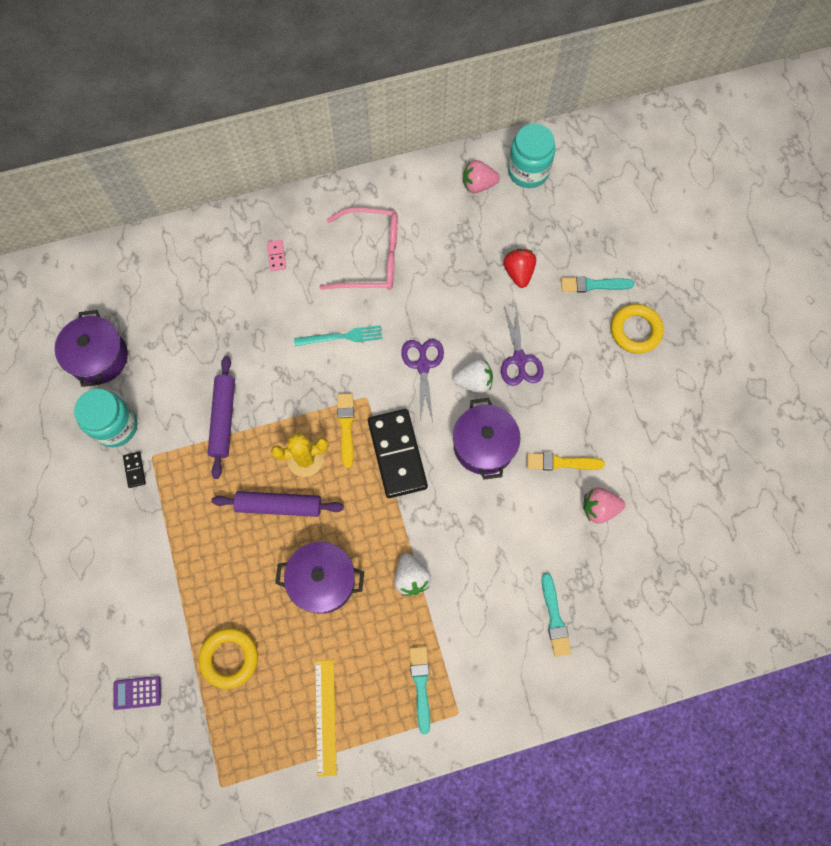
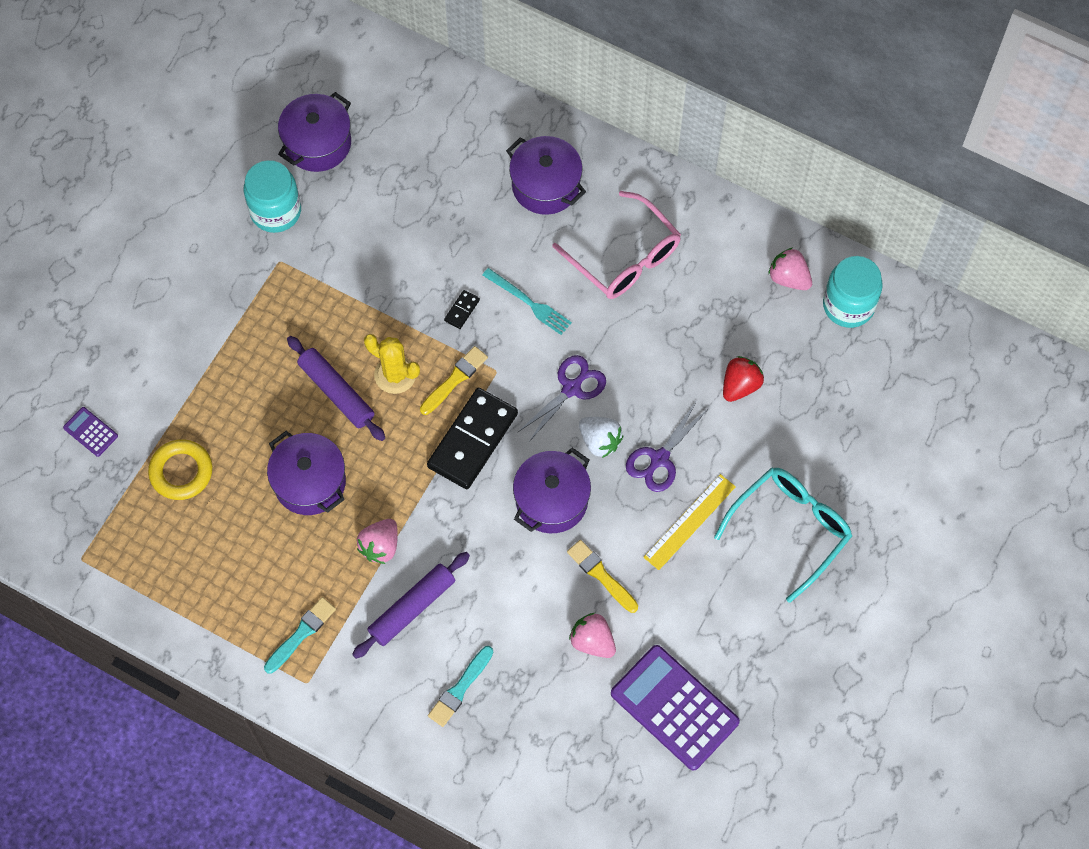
camera: 45 degrees right, 5 degrees down
black domino [123,452,146,488] -> black domino moved to [444,290,480,329]
purple rolling pin [208,356,235,479] -> purple rolling pin moved to [352,552,470,659]
pink domino [267,240,286,271] -> purple pot [506,136,586,215]
yellow ruler [315,660,337,777] -> yellow ruler moved to [644,474,736,570]
white strawberry [394,553,431,596] -> pink strawberry [357,519,398,564]
turquoise brush [561,276,635,293] -> none
yellow ring [611,304,664,353] -> turquoise glasses [714,467,852,603]
none -> purple calculator [611,645,740,771]

